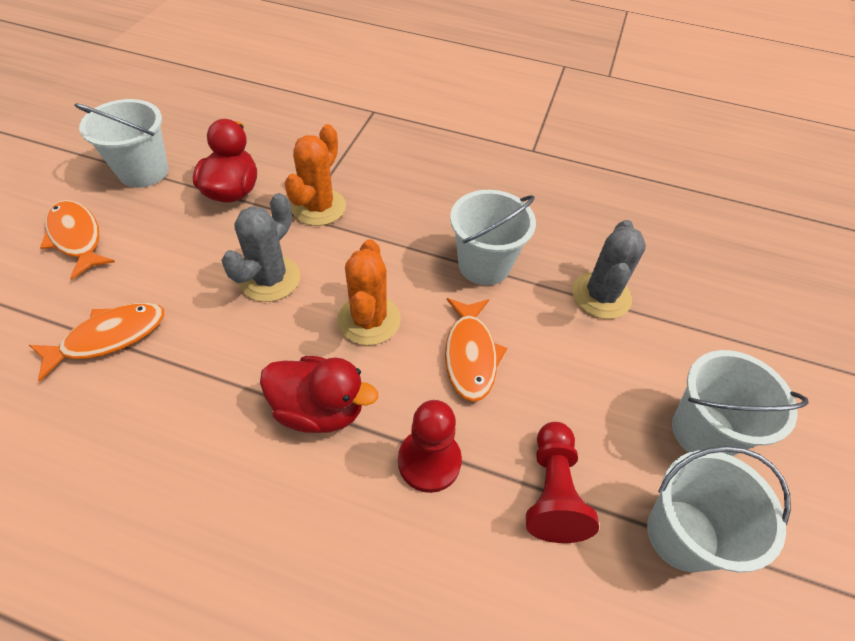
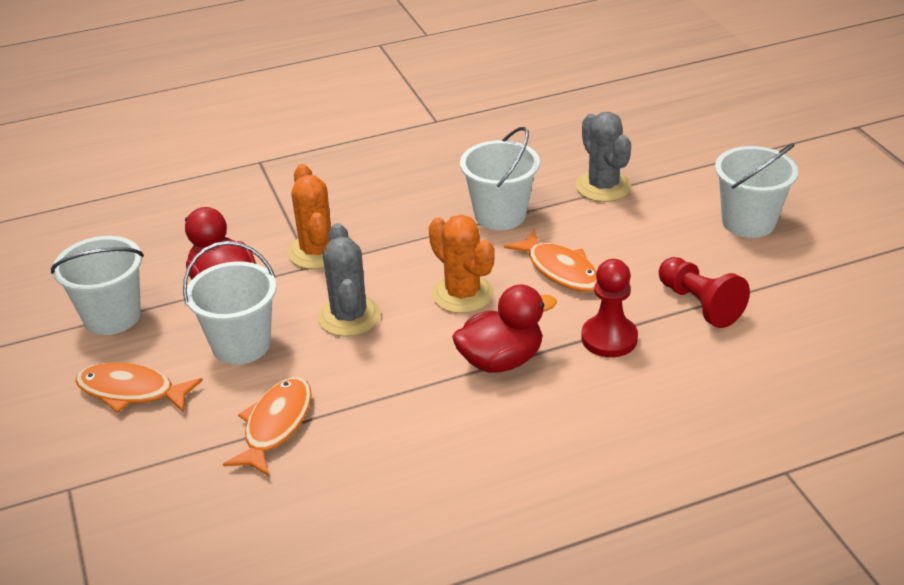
camera: 35 degrees left, 15 degrees down
white bucket [647,446,791,572] -> white bucket moved to [183,241,276,364]

